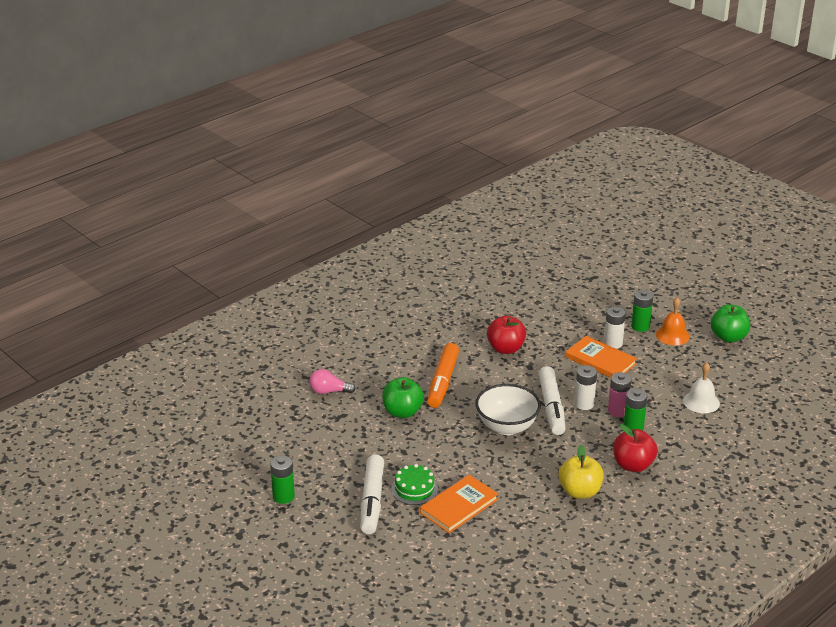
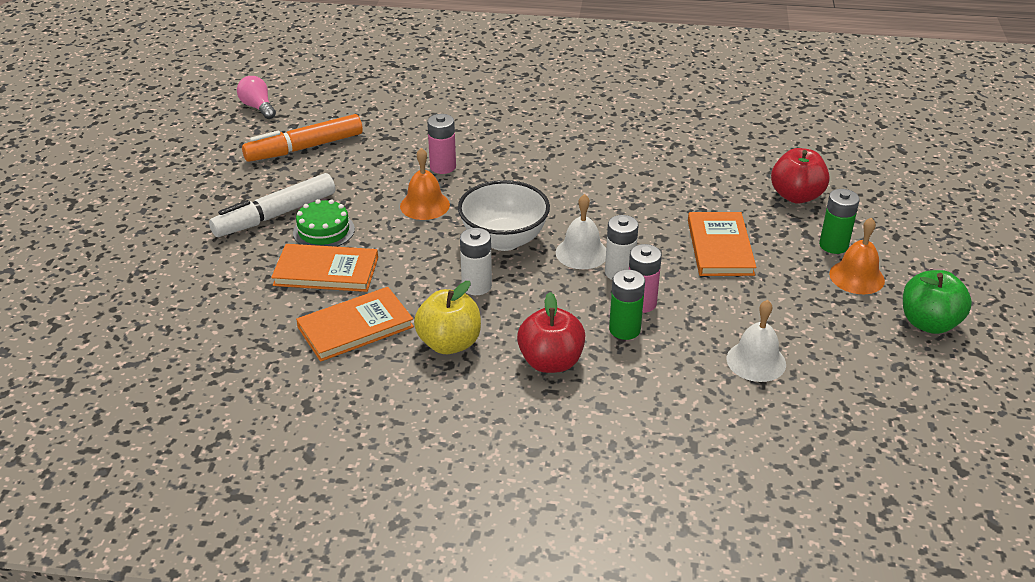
camera: 50 degrees right, 5 degrees up
green battery [270,455,295,504] -> none
pink light bulb [309,369,356,394] -> pink light bulb moved to [237,76,276,119]
green apple [382,377,424,418] -> pink battery [427,114,456,174]
orange marker [427,343,459,408] -> orange marker moved to [242,114,363,162]
red apple [487,316,526,354] -> red apple moved to [771,148,830,203]
white marker [539,366,566,435] -> white bell [556,194,606,269]
white battery [604,306,626,349] -> white battery moved to [460,228,492,295]
none -> orange book [296,287,414,362]
none -> orange bell [400,148,450,220]

